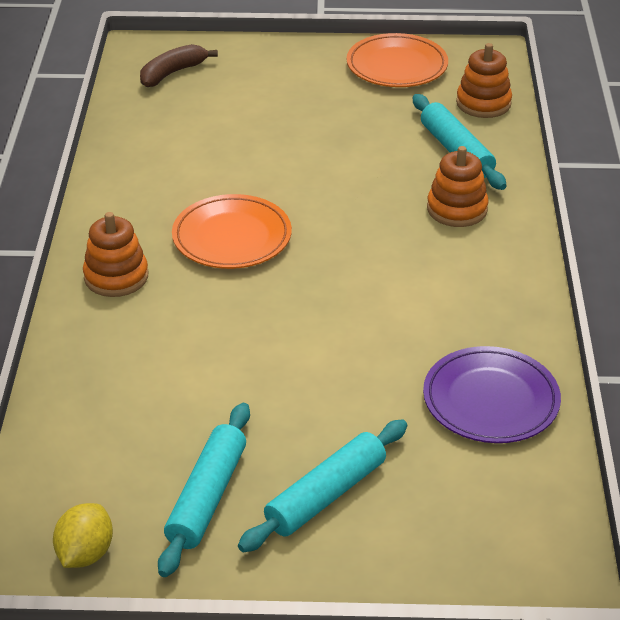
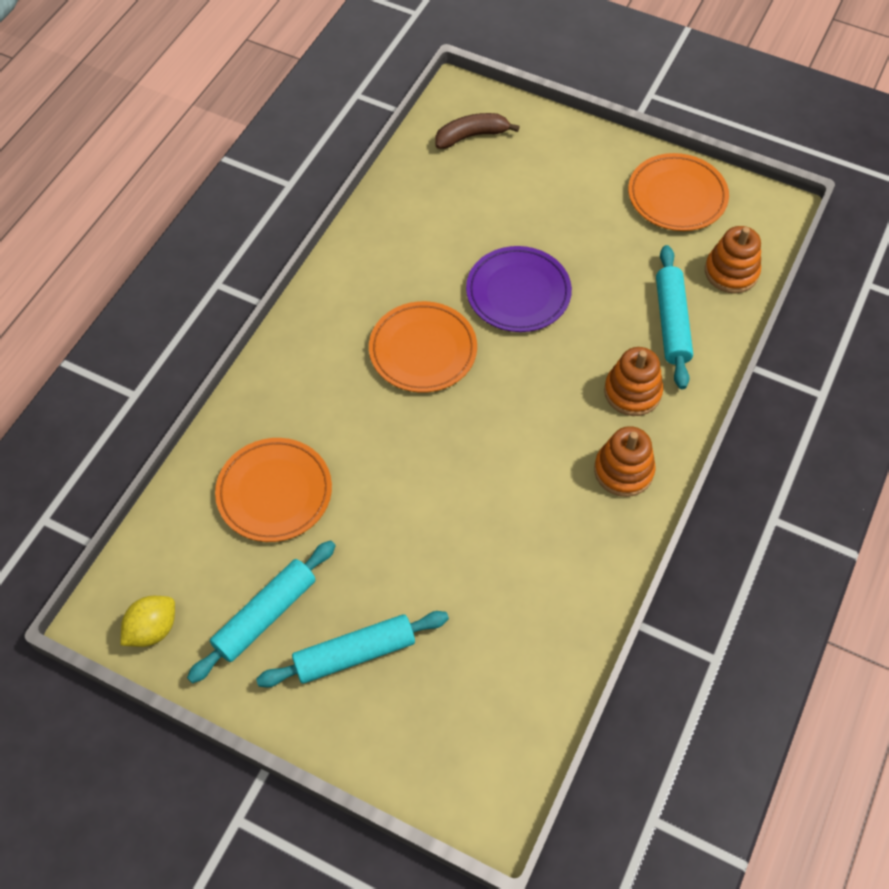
camera: 25 degrees right, 20 degrees up
orange stacking toy [83,212,148,297] -> orange stacking toy moved to [594,426,656,497]
purple plate [423,346,561,443] -> purple plate moved to [466,246,572,332]
none -> orange plate [215,438,332,542]

